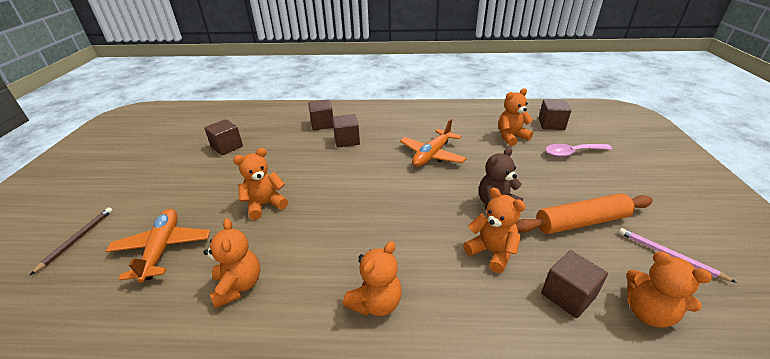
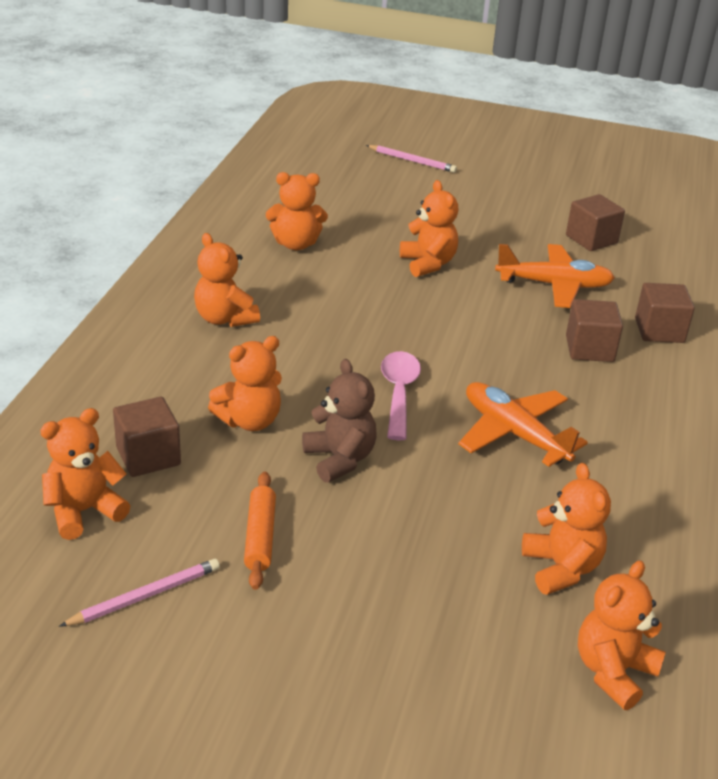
camera: 100 degrees right, 0 degrees up
brown pencil [30,207,113,275] -> pink pencil [366,145,457,173]
orange plane [106,209,210,283] -> orange plane moved to [495,244,615,308]
orange rolling pin [515,193,653,234] -> orange rolling pin [244,472,276,590], size x0.60
brown cube [538,99,571,130] -> orange teddy bear [578,560,666,710]
pink spoon [545,144,612,157] -> pink spoon moved to [381,351,421,441]

